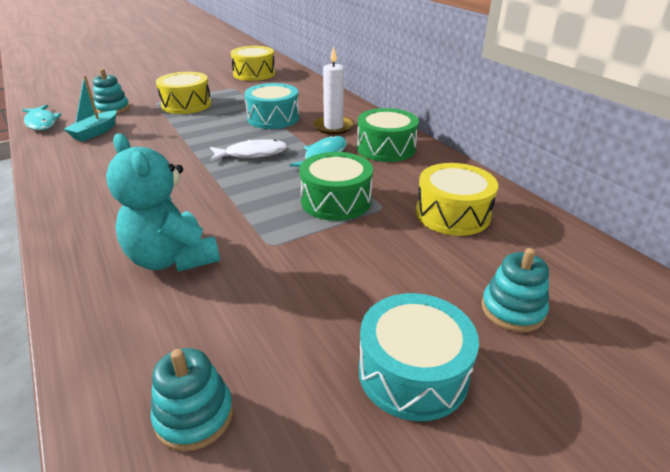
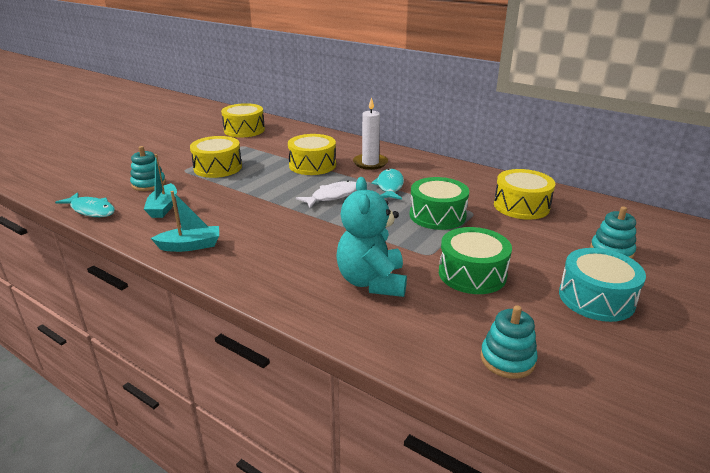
camera: 25 degrees left, 5 degrees down
turquoise teddy bear [106,133,220,272] -> turquoise teddy bear turned 60 degrees clockwise [336,177,407,297]
turquoise drum [244,83,299,129] -> yellow drum [288,134,336,175]
green drum [357,108,419,162] -> green drum moved to [439,227,512,294]
none -> turquoise boat [151,191,219,252]

